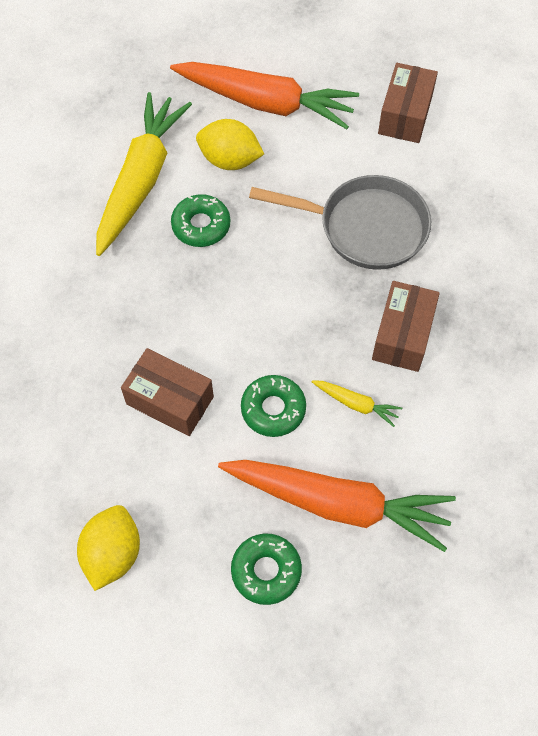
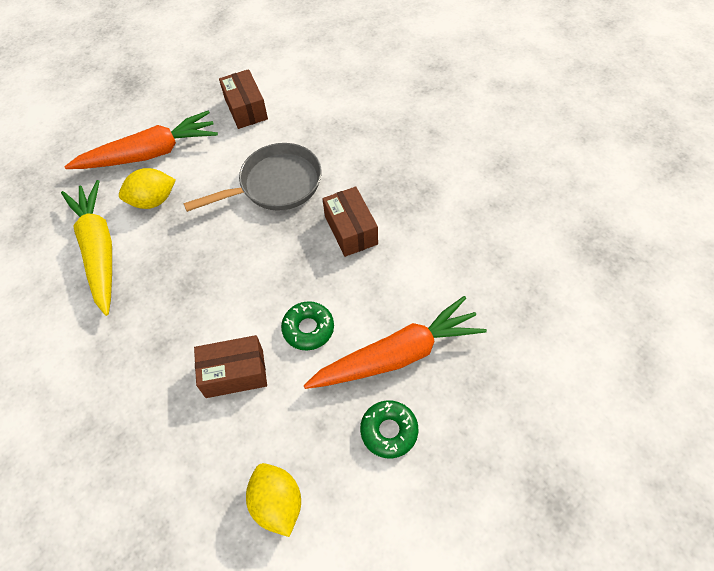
camera: 35 degrees left, 5 degrees down
green donut [171,194,230,247] -> none
yellow carrot [312,380,402,427] -> none

